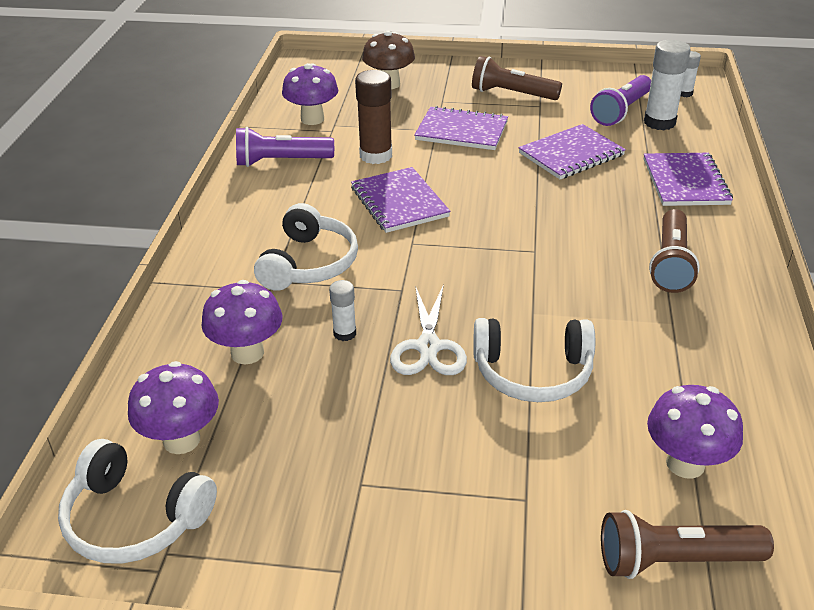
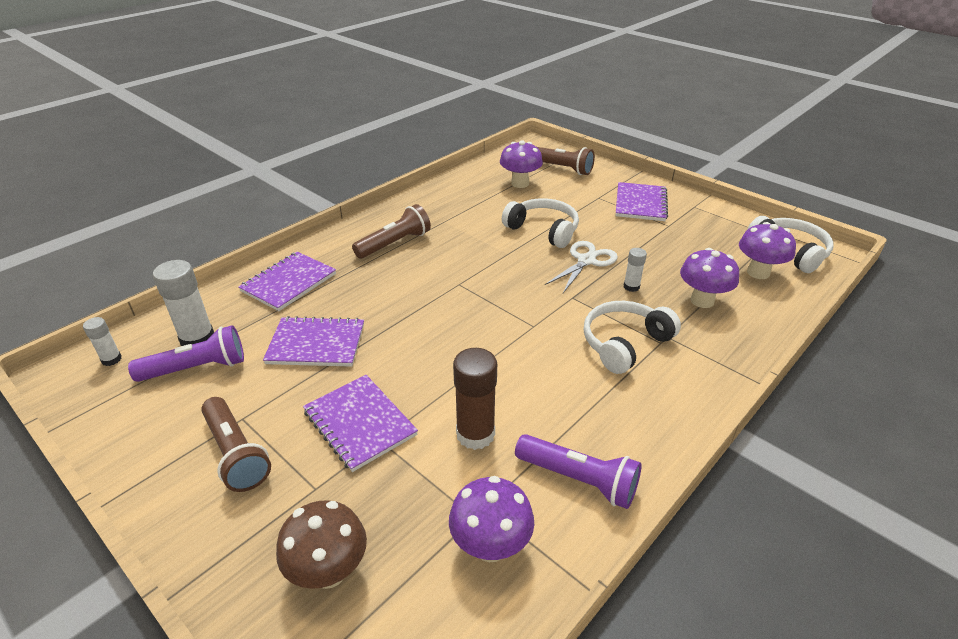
camera: 145 degrees left, 0 degrees up
purple notebook [351,167,450,233] -> purple notebook moved to [616,182,668,221]

